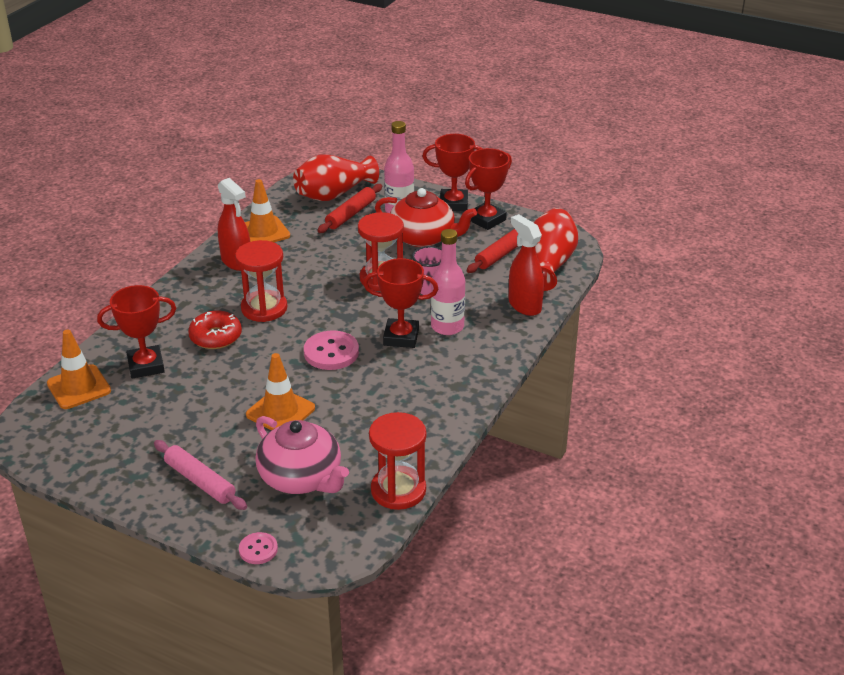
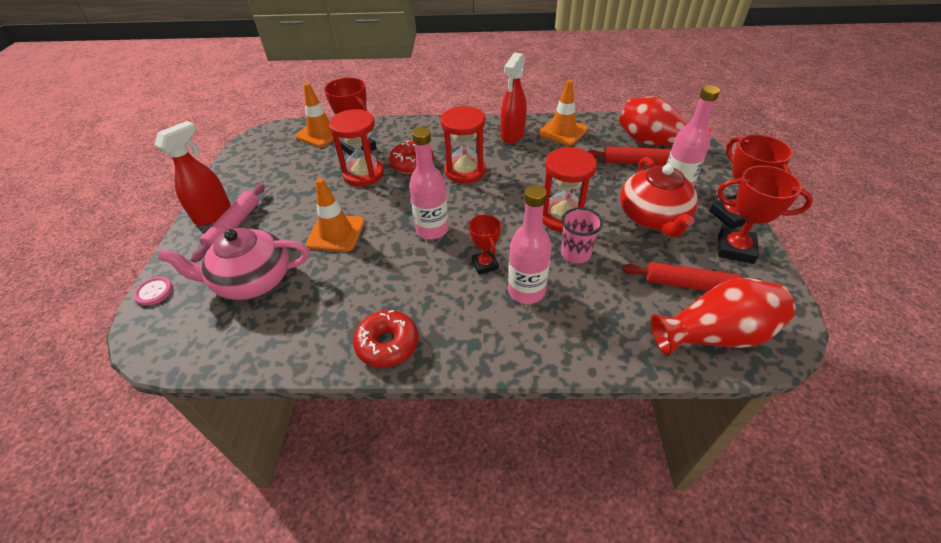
camera: 65 degrees right, 10 degrees up
pink teapot [255,416,349,494] -> pink teapot turned 60 degrees clockwise [158,228,309,300]
pink button [304,330,359,370] -> pink bottle [409,127,449,239]
red trophy [363,258,438,348] -> red trophy [469,215,501,275], size x0.63
red hourglass [369,412,426,510] -> red hourglass moved to [329,109,384,186]
red spray bottle [509,214,544,316] -> red spray bottle moved to [154,121,231,226]
none -> red donut [353,310,418,368]

